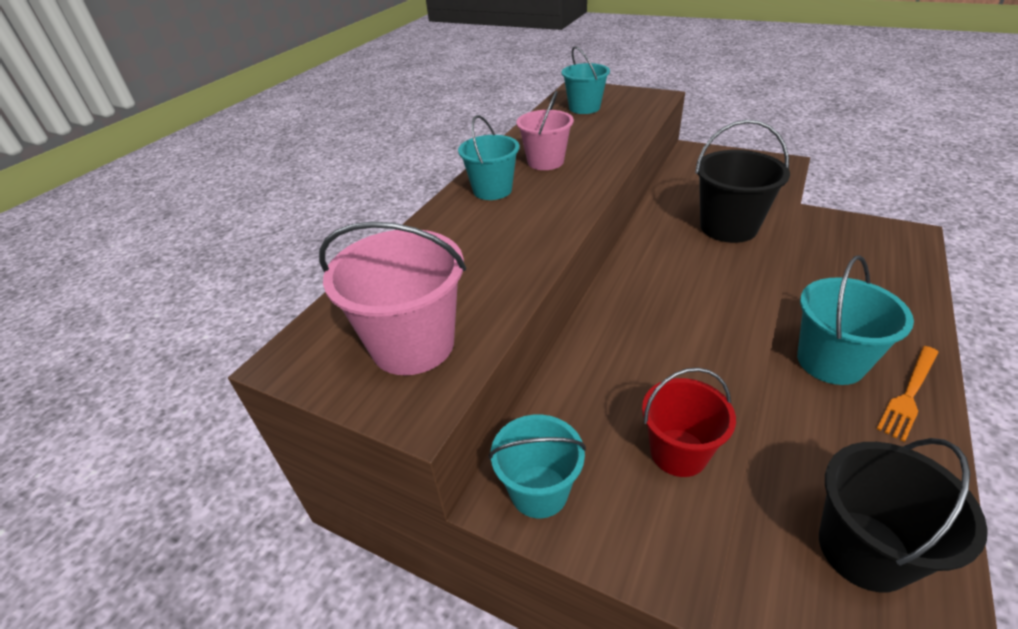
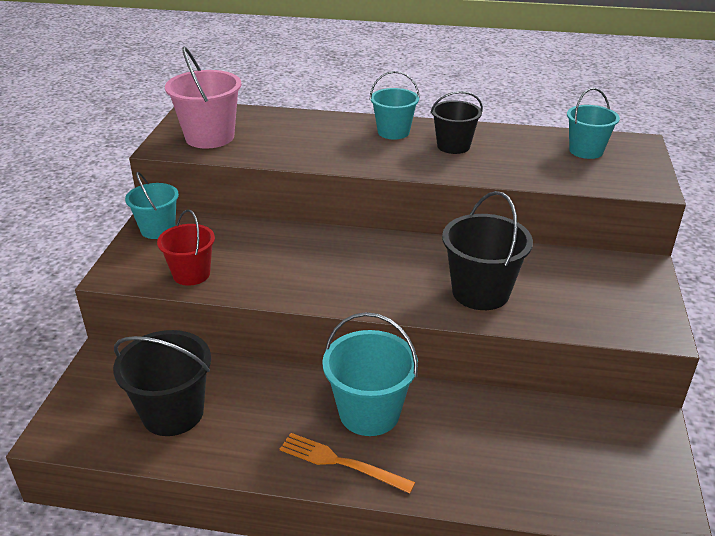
camera: 70 degrees right, 5 degrees down
pink bucket [516,90,574,170] -> black bucket [430,91,483,154]

